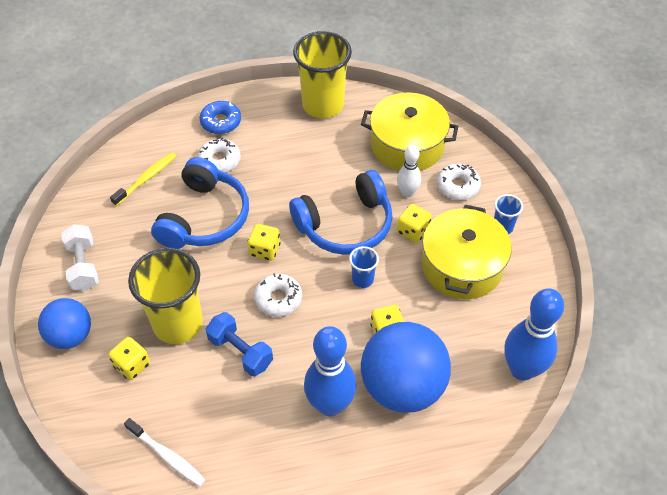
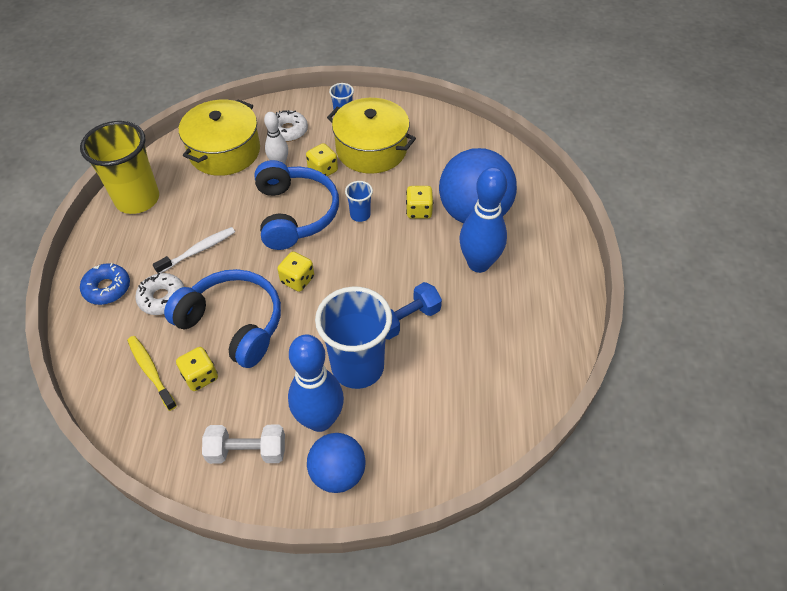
camera: 75 degrees left, 0 degrees up
yellow dice [109,337,150,380] -> yellow dice moved to [176,347,218,391]
white toothbrush [124,418,206,487] -> white toothbrush moved to [153,227,235,273]
yellow cup [128,248,203,344] -> blue cup [315,286,392,389]
white donut [254,273,302,317] -> none
blue bowling pin [504,289,564,381] -> blue bowling pin moved to [288,334,344,432]

